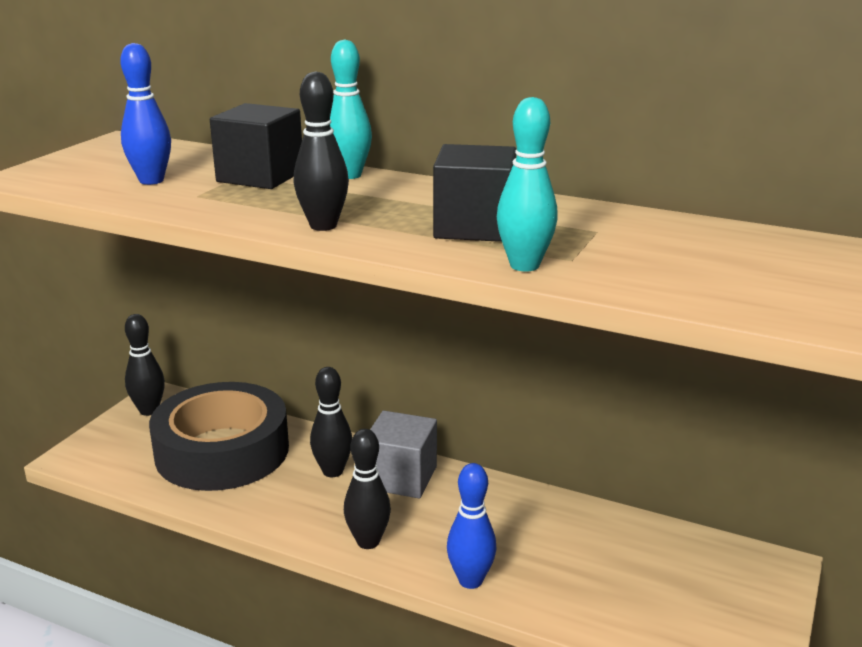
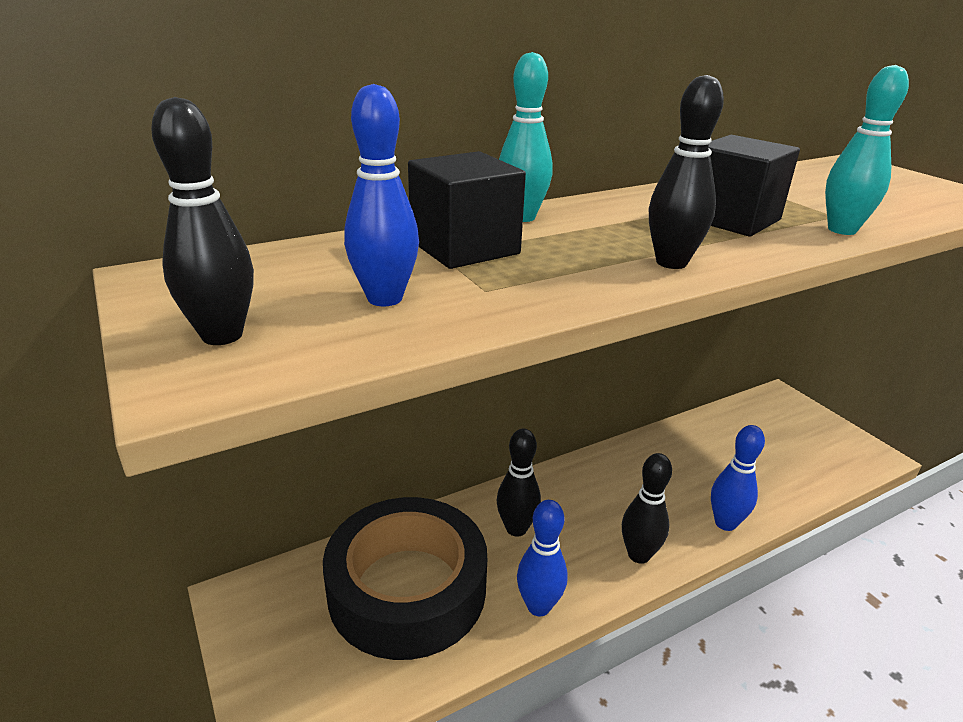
camera: 55 degrees left, 5 degrees up
black bowling pin [125,314,165,416] -> black bowling pin moved to [151,97,254,345]
grey cube [370,411,437,498] -> none
none -> blue bowling pin [517,500,568,616]

